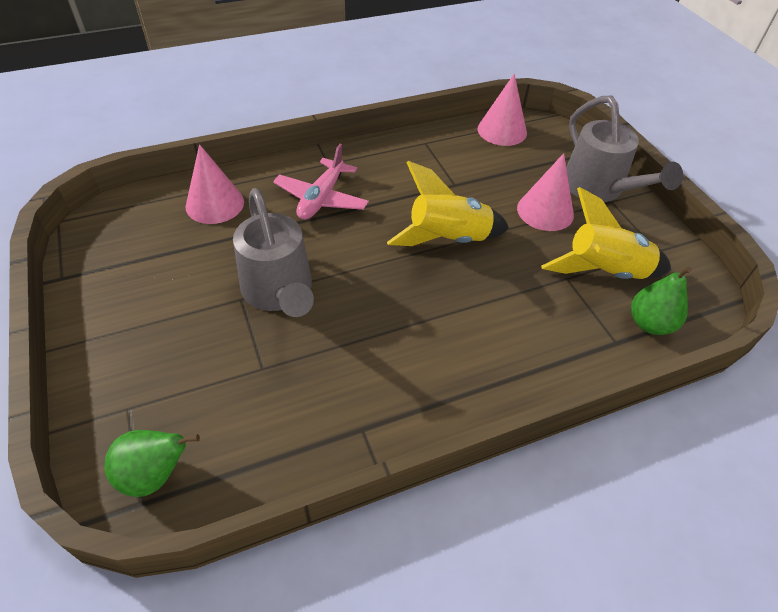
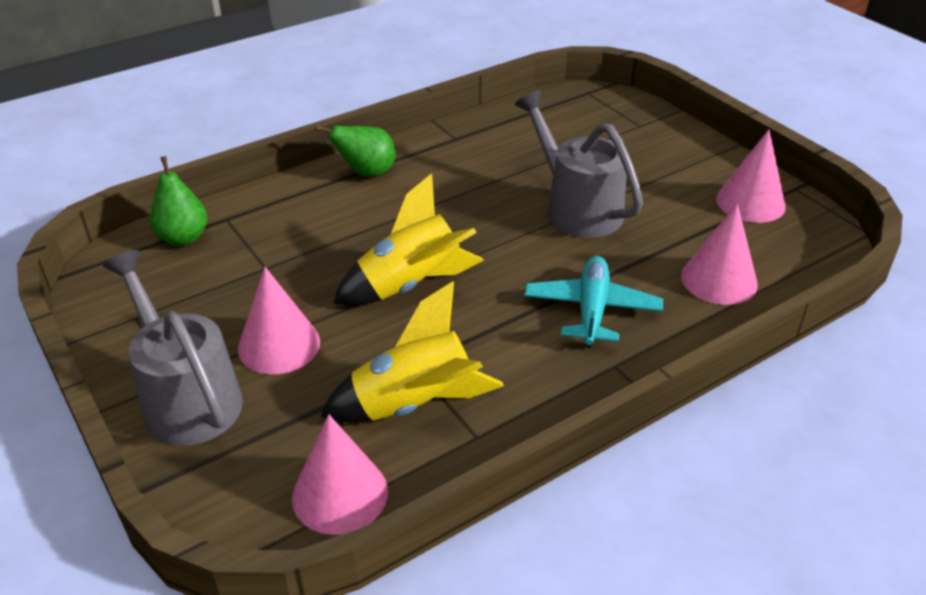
camera: 170 degrees right, 10 degrees down
green pear [104,430,200,497] -> green pear moved to [315,126,396,177]
pink plane [273,144,369,220] -> turquoise plane [525,256,663,348]
yellow rocket [541,187,671,279] -> yellow rocket moved to [320,281,504,422]
none -> pink cone [716,129,786,223]

